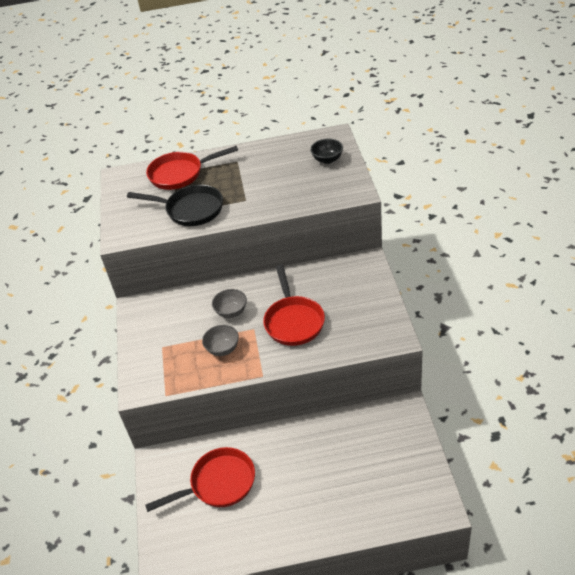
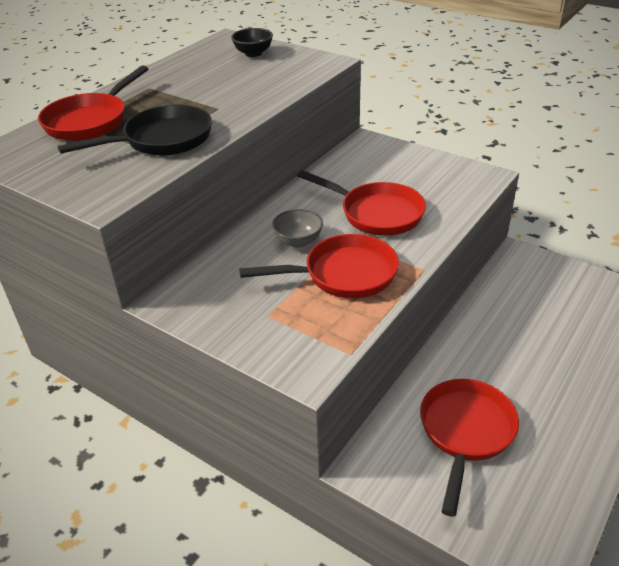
camera: 50 degrees left, 5 degrees down
grey bowl [202,325,239,356] -> red pan [239,234,399,298]

